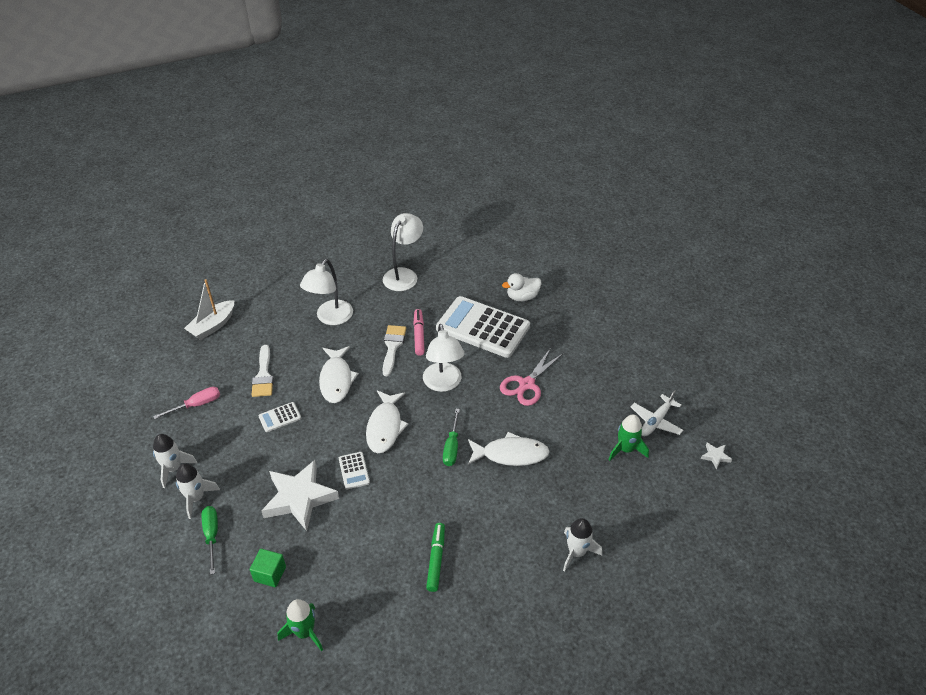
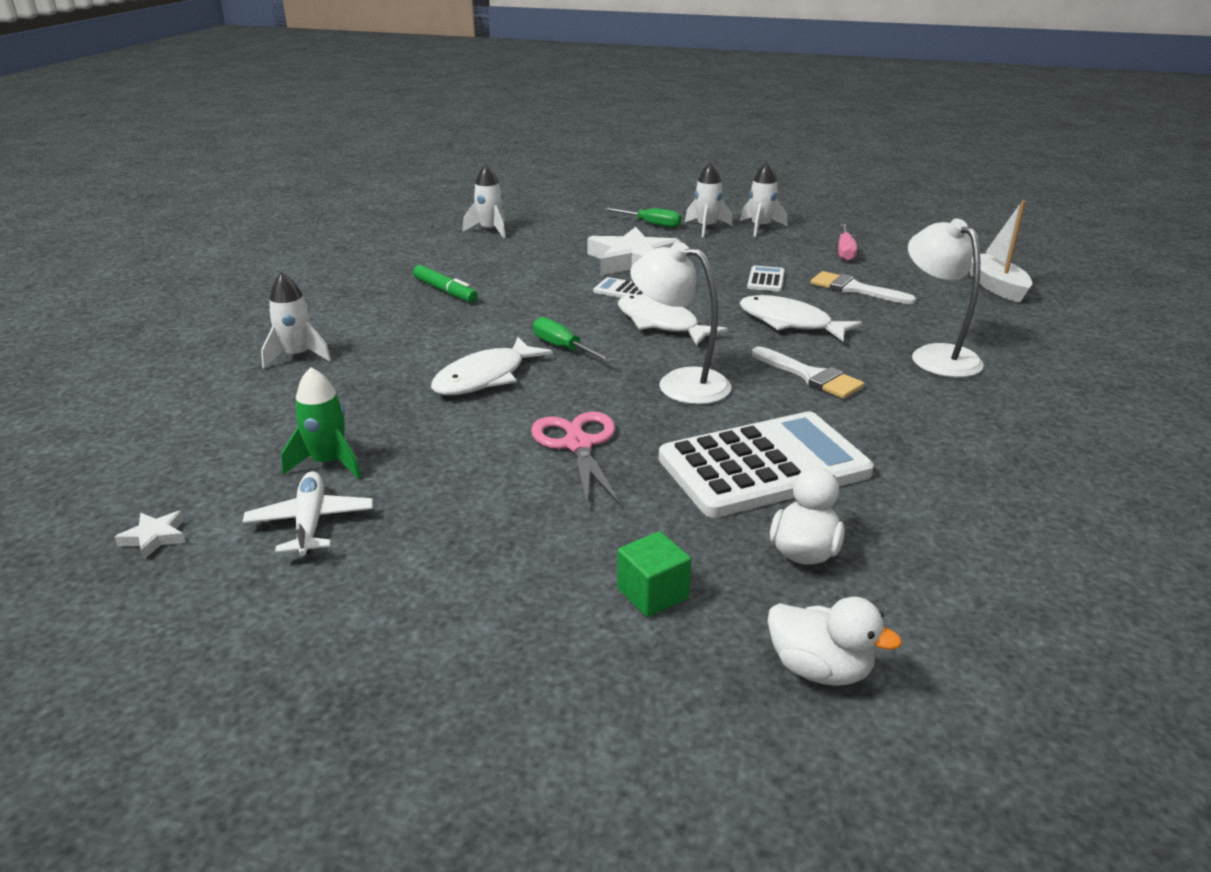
camera: 130 degrees right, 15 degrees down
green cube [250,549,286,587] -> green cube moved to [617,531,691,617]
green rocket [277,599,323,651] -> white rocket [463,164,506,238]
white lamp [383,213,423,291] -> none
pink marker [413,309,425,356] -> none
none -> white duck [768,597,902,686]

